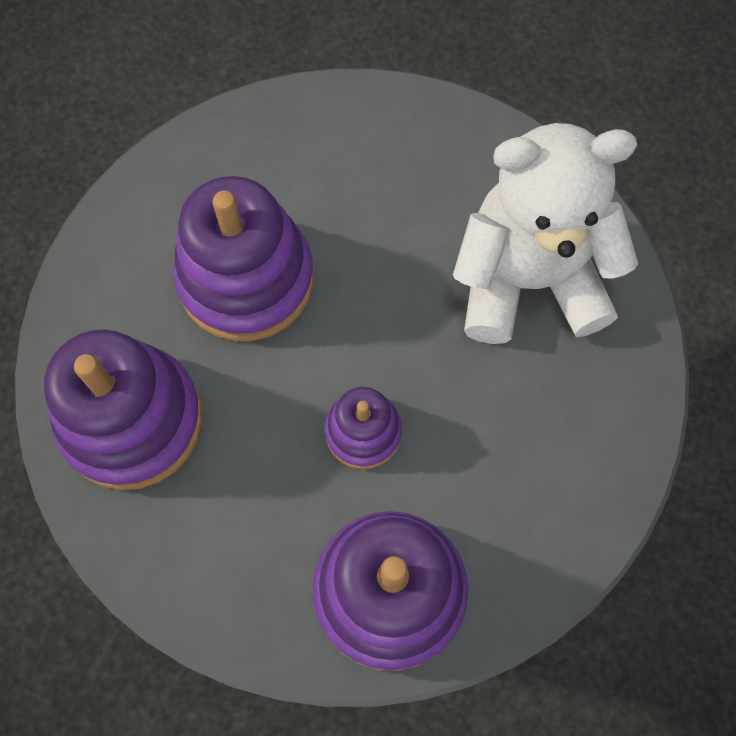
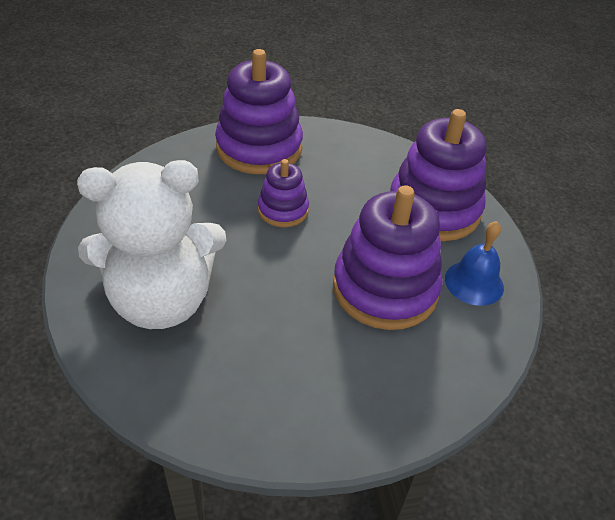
camera: 170 degrees right, 25 degrees down
none -> blue bell [445,221,504,306]

